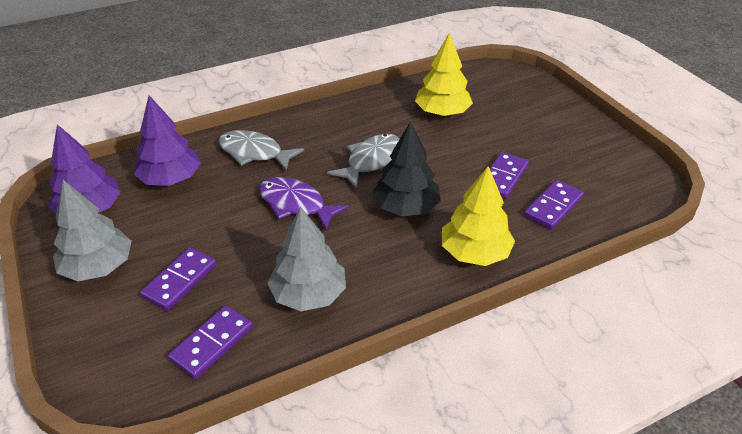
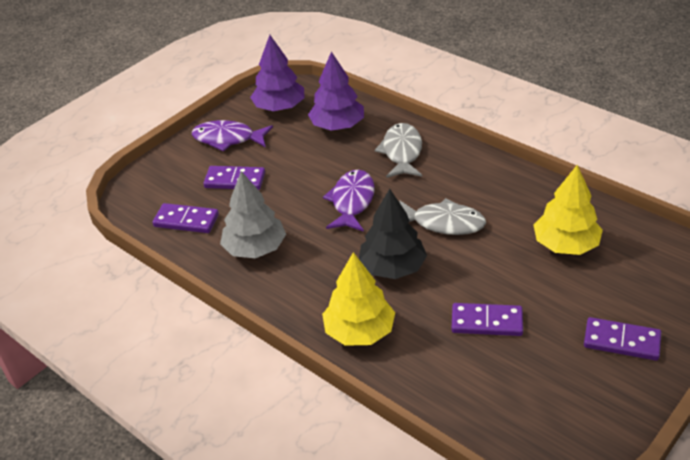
camera: 70 degrees right, 0 degrees up
grey tree [53,180,132,281] -> purple fish [192,120,273,152]
purple domino [524,180,584,230] -> purple domino moved to [584,317,661,361]

